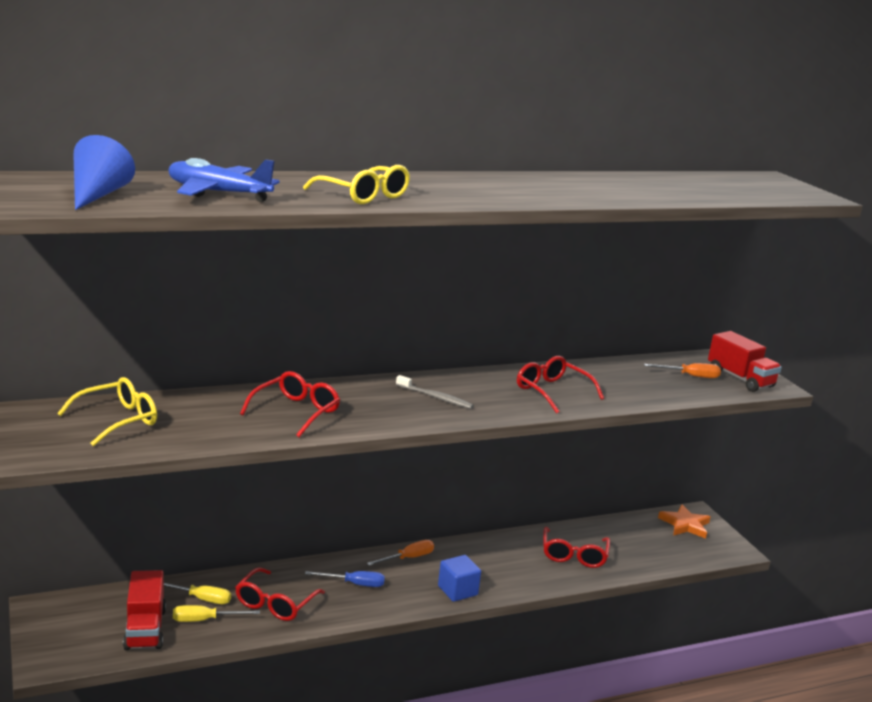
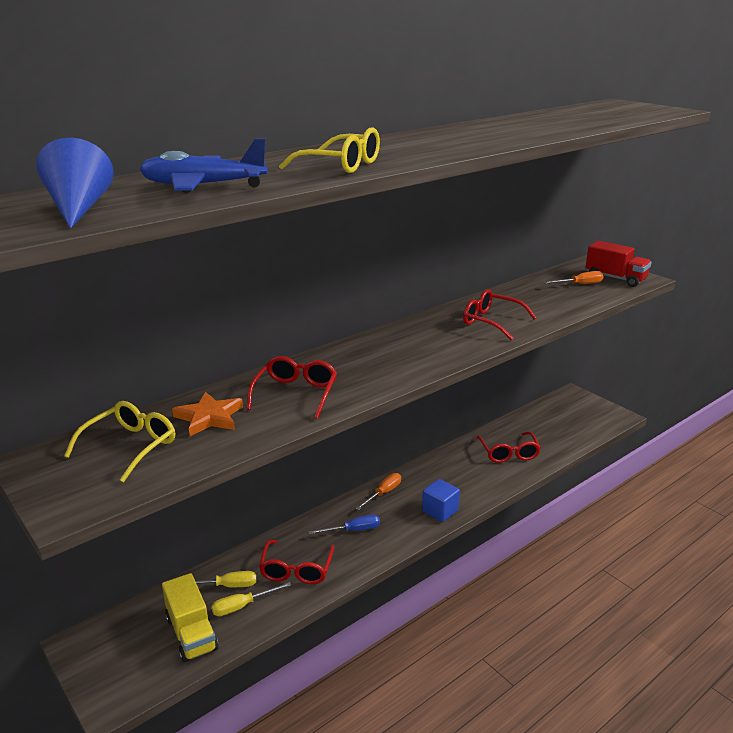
camera: 15 degrees left, 5 degrees up
red truck [123,570,166,650] -> yellow truck [162,573,219,662]
grey toothbrush [396,375,474,409] -> none
orange star [658,504,710,539] -> orange star moved to [172,392,243,436]

